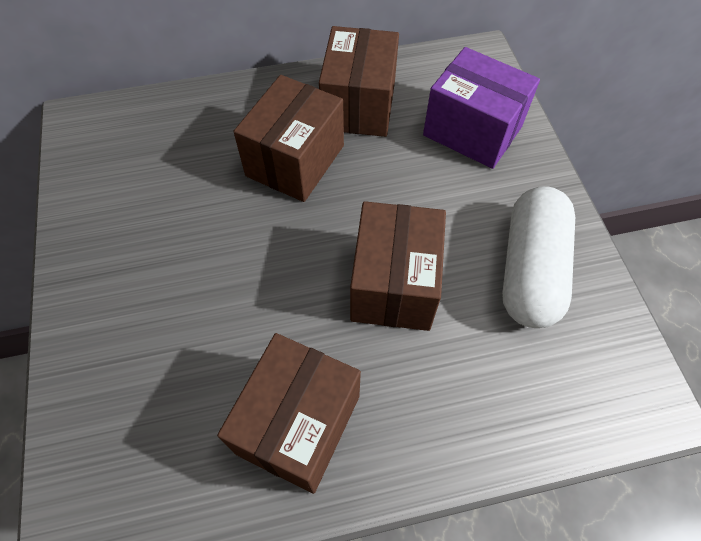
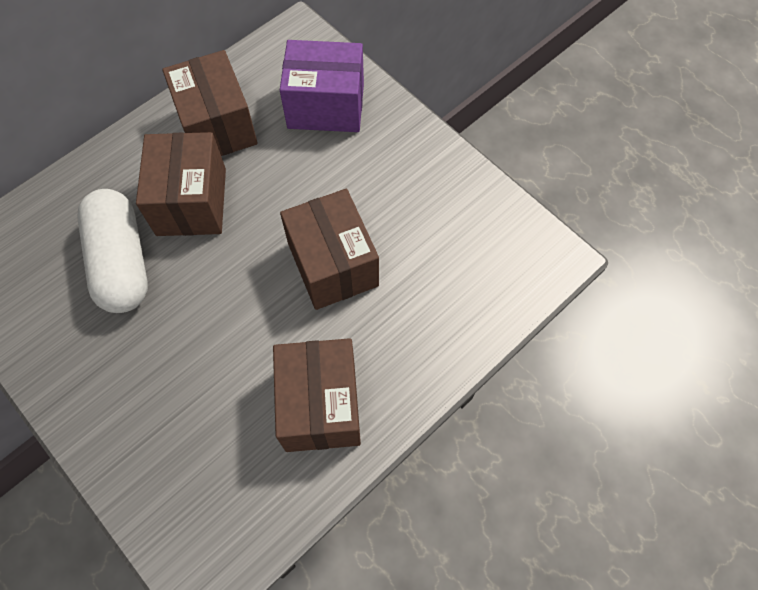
camera: 30 degrees left, 5 degrees up
white capsule [502,186,575,328] -> white capsule moved to [77,189,148,313]

